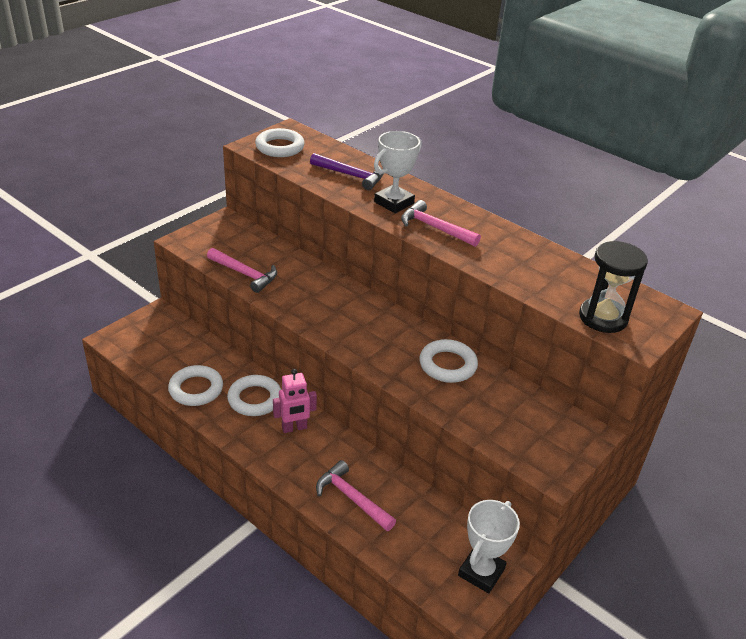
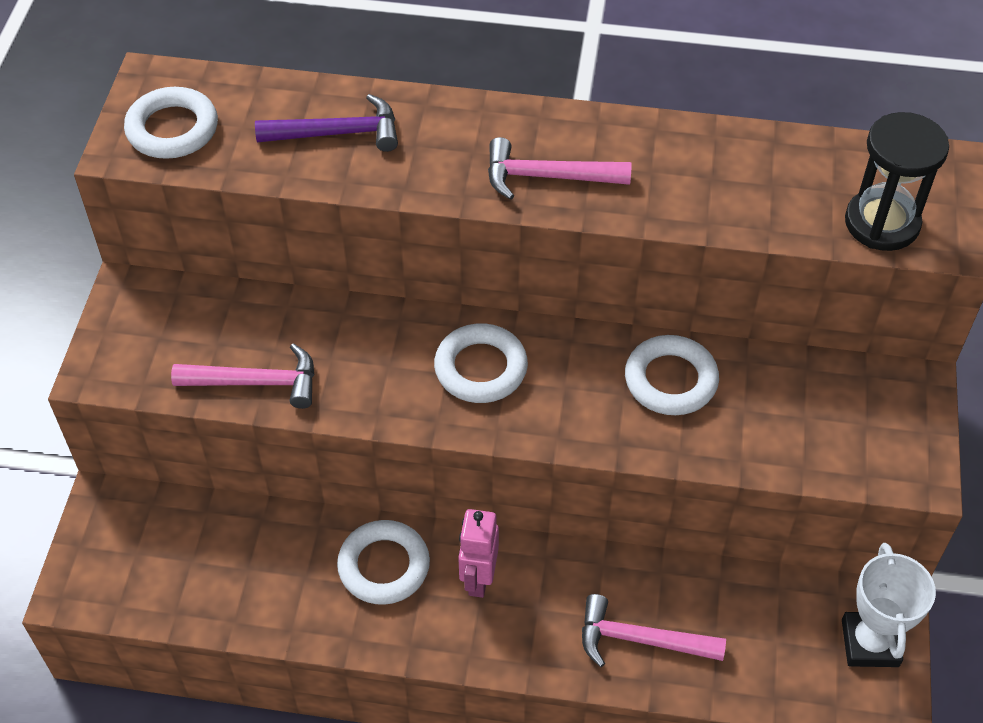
camera: 30 degrees left, 15 degrees up
white ring [168,365,223,406] -> white ring moved to [434,324,528,403]
pink robot [273,369,317,433] -> pink robot turned 150 degrees clockwise [458,509,499,598]
white trophy [374,131,422,213] -> none

